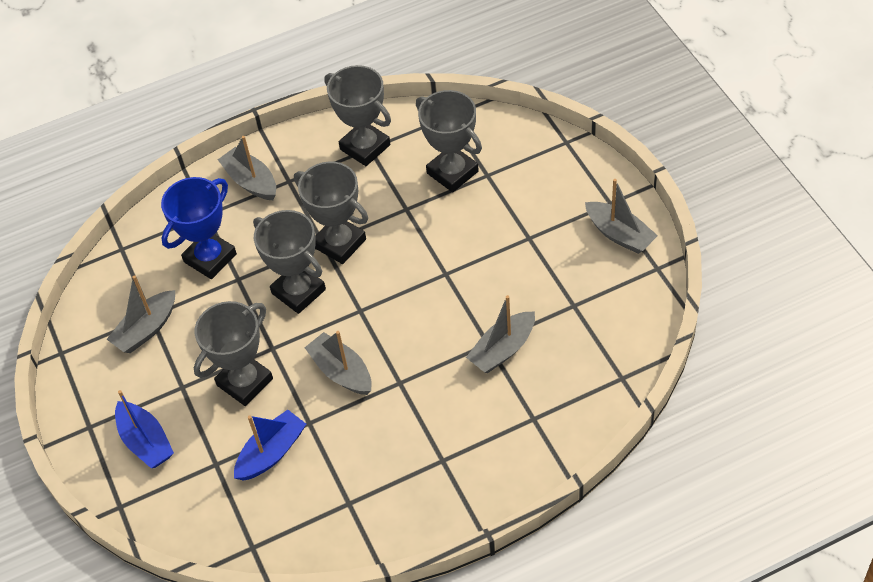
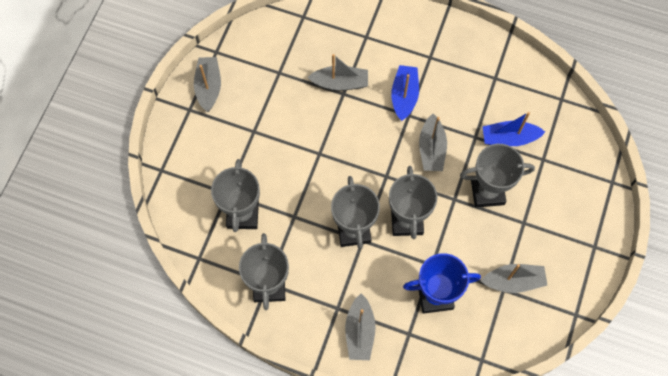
camera: 140 degrees left, 15 degrees up
blue boat [115,390,174,468] -> blue boat moved to [391,65,419,121]

